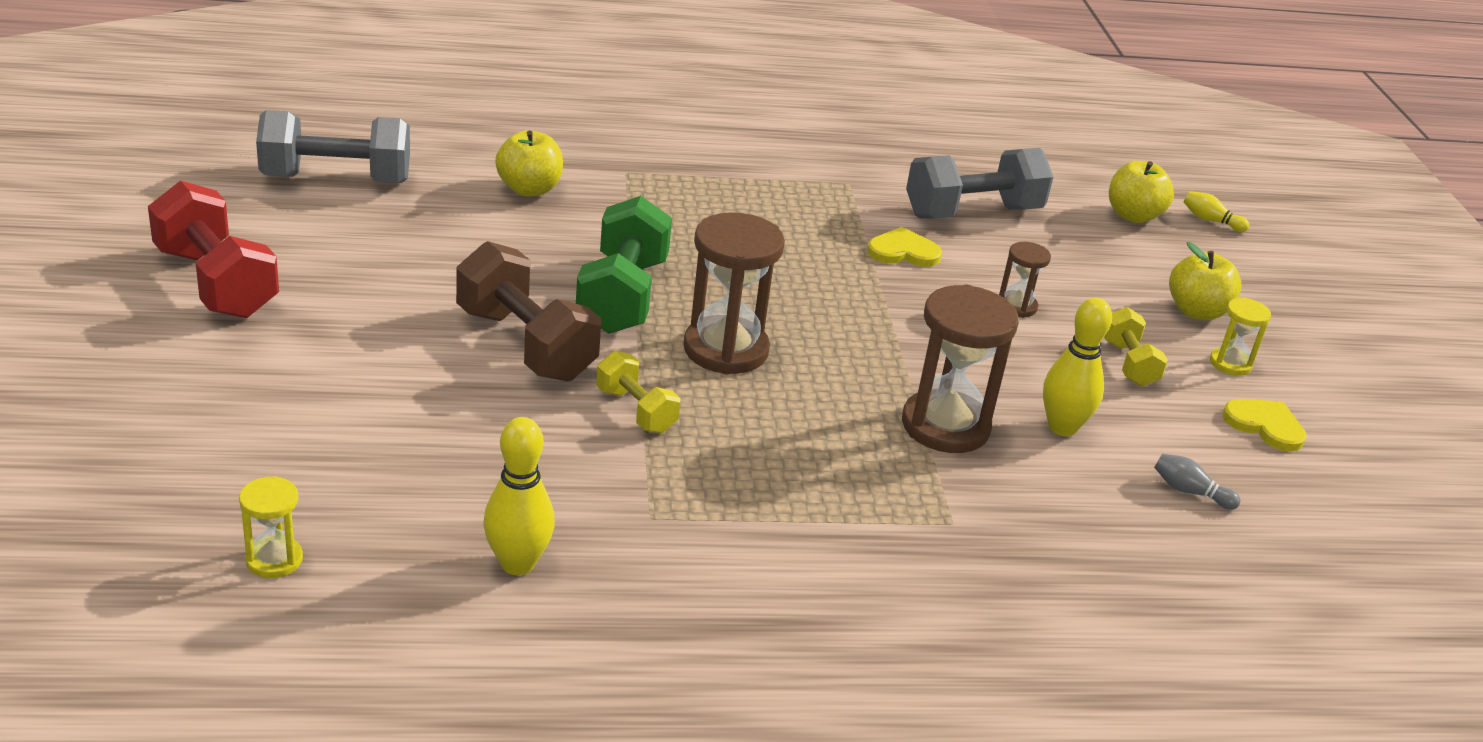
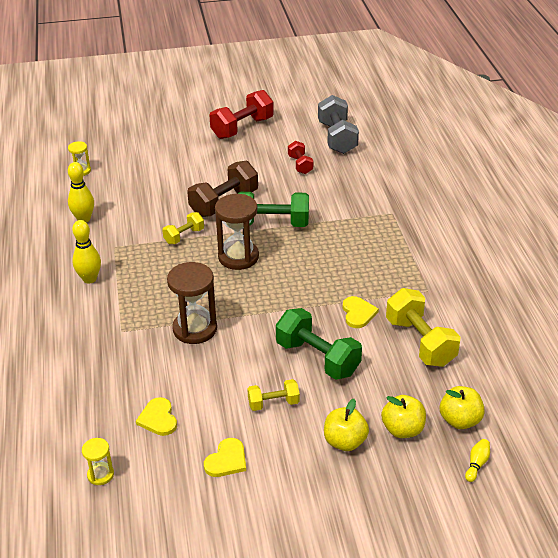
camera: 90 degrees right, 5 degrees up
yellow apple [495,130,563,196] -> yellow apple moved to [381,395,426,438]
grey dumbbell [906,148,1053,218] -> yellow dumbbell [386,288,460,367]
brown hourglass [999,242,1051,318] -> green dumbbell [276,308,362,380]
yellow bowling pin [1043,298,1112,436] -> yellow bowling pin moved to [72,220,101,284]
grey bowling pin [1154,453,1241,510] -> yellow heart [136,397,177,436]
yellow hourglass [1210,298,1271,376] -> yellow hourglass moved to [82,438,114,485]
none -> red dumbbell [288,141,313,174]

